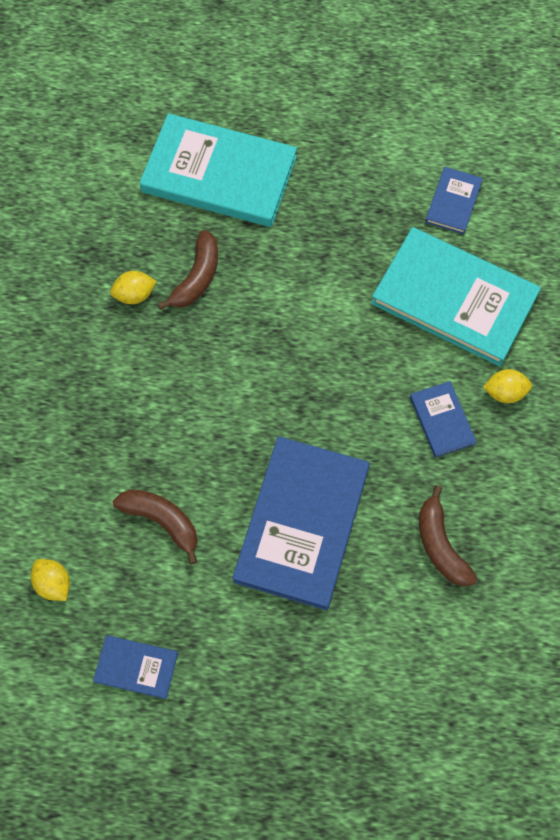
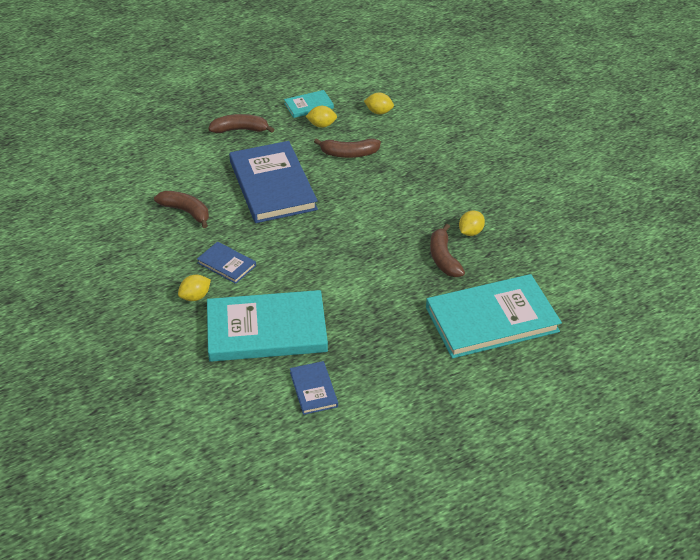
camera: 145 degrees right, 25 degrees down
blue book [93,635,178,699] -> turquoise book [284,90,334,118]
none -> brown banana [208,114,274,133]
none -> yellow lemon [305,106,337,128]

